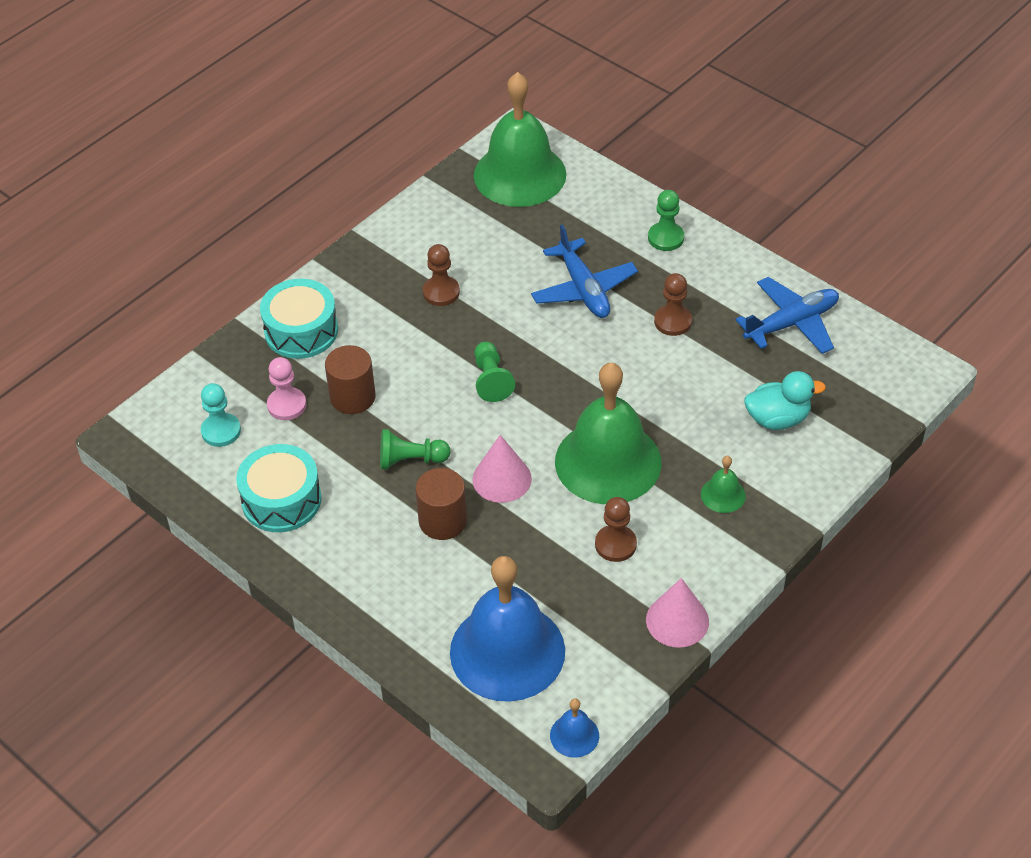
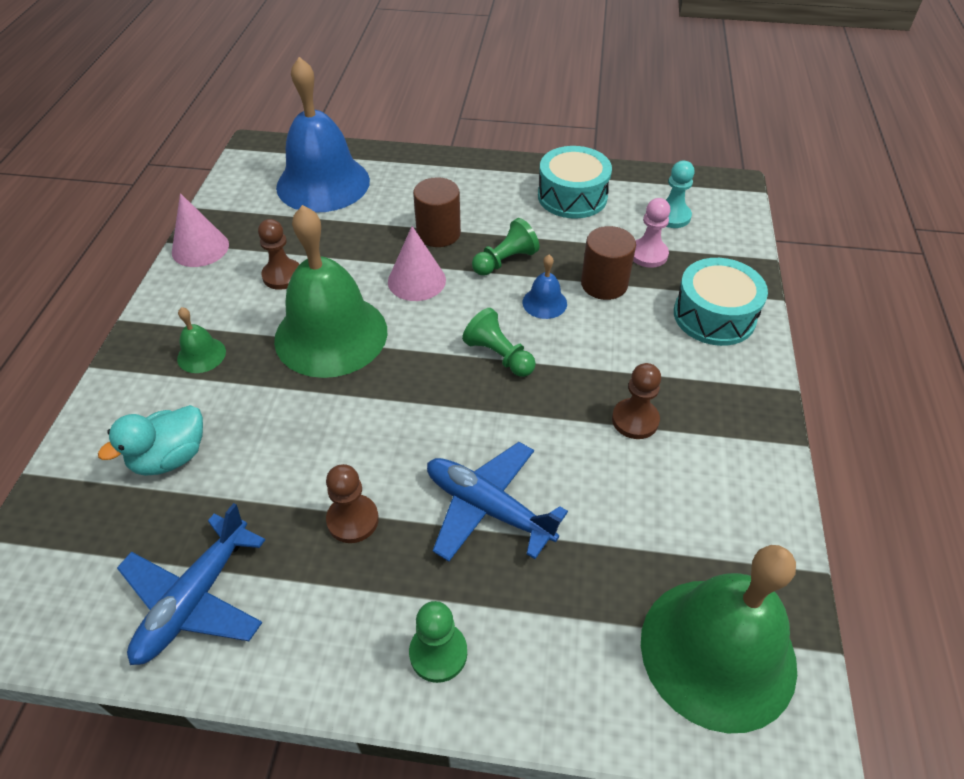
camera: 145 degrees right, 0 degrees up
blue bell [550,698,599,758] -> blue bell moved to [523,255,567,319]

